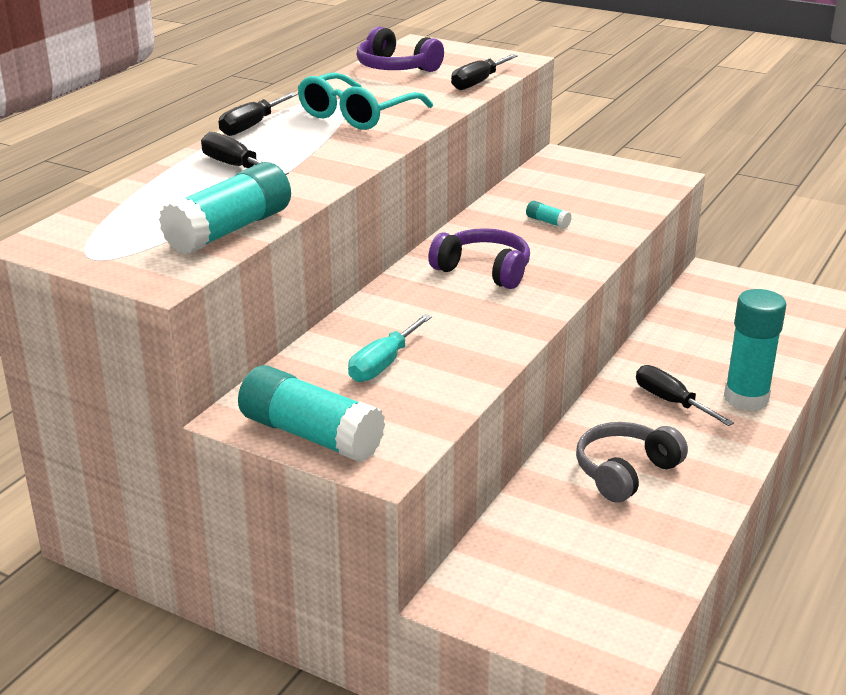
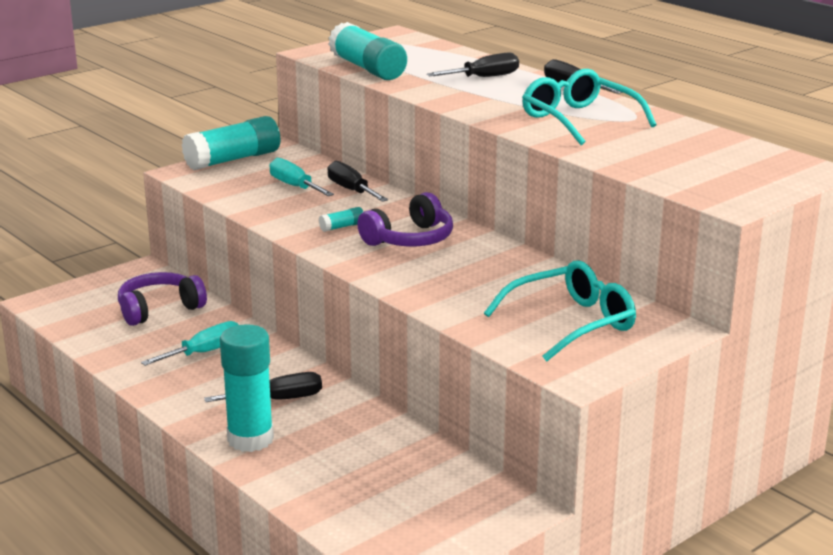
camera: 110 degrees right, 5 degrees down
purple headphones [357,26,444,72] -> purple headphones moved to [118,272,207,326]
black screwdriver [451,54,518,90] -> black screwdriver moved to [327,161,388,202]
turquoise glue stick [526,201,572,228] -> turquoise glue stick moved to [319,207,363,232]
grey headphones [576,422,688,503] -> turquoise screwdriver [141,321,238,366]
none -> turquoise glasses [484,260,636,362]

